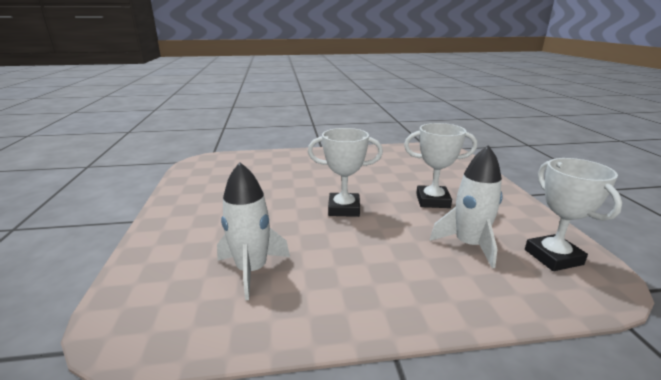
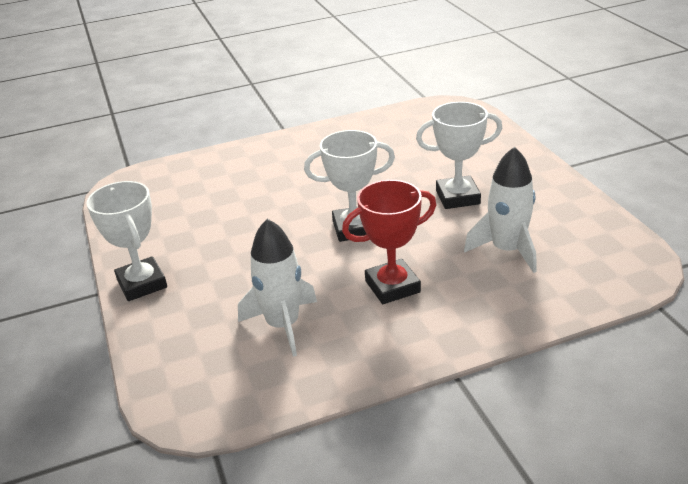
camera: 10 degrees left, 10 degrees up
white trophy [525,158,622,271] -> white trophy moved to [86,181,167,301]
none -> red trophy [342,180,436,304]

